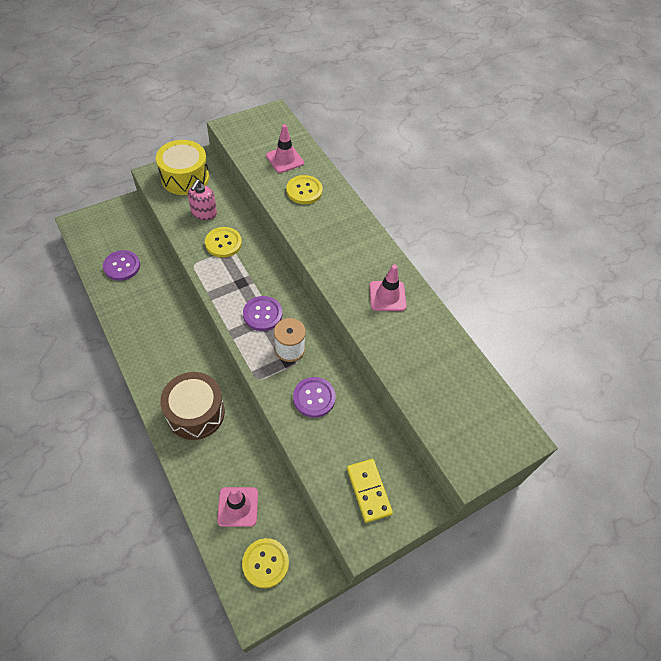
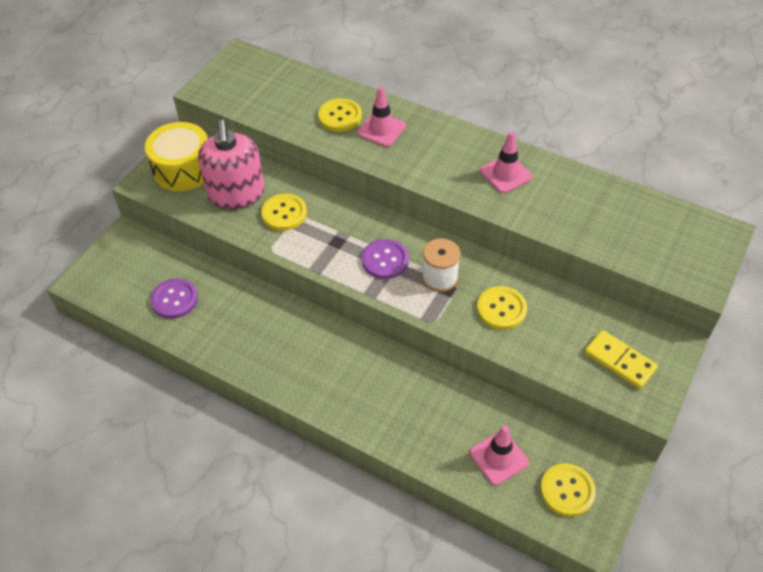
camera: 25 degrees left, 5 degrees down
brown drum [160,372,225,440] -> none
pink soap dispenser [188,179,217,220] -> pink soap dispenser [198,120,265,209], size x1.72
pink traffic cone [266,124,304,173] -> pink traffic cone moved to [357,87,406,147]
purple button [293,377,336,418] -> yellow button [477,286,527,330]

